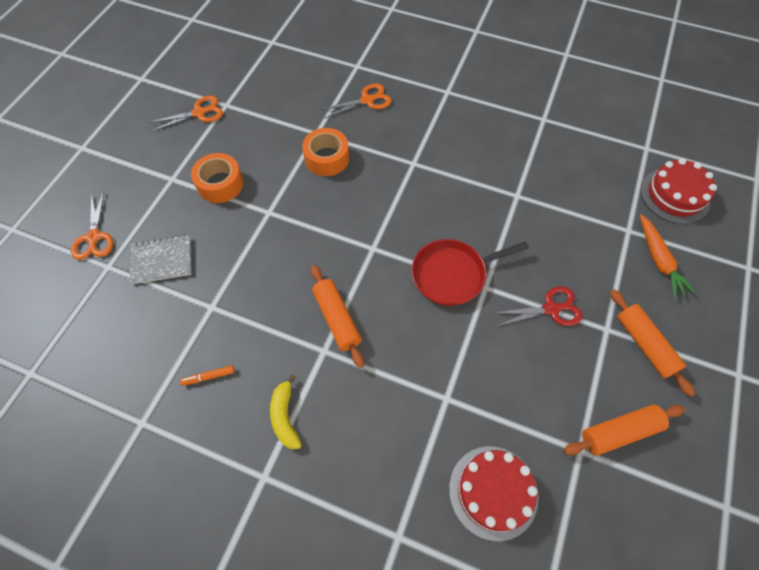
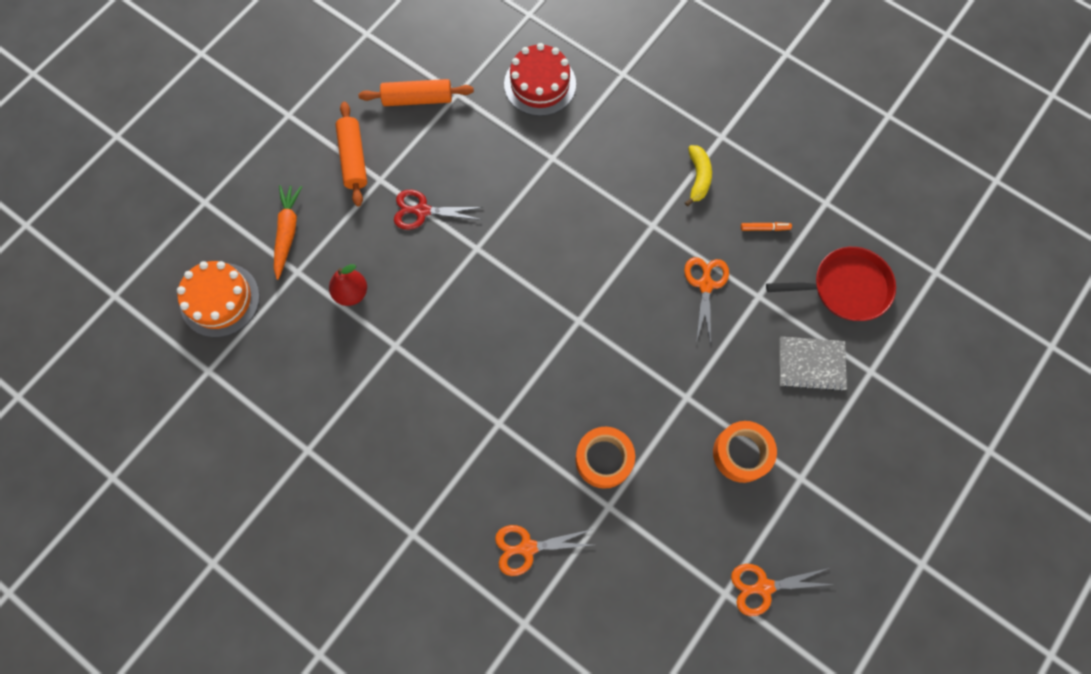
camera: 165 degrees left, 10 degrees up
orange scissors [71,191,113,260] -> orange scissors moved to [684,257,729,344]
orange rolling pin [311,265,364,368] -> none
red pan [412,239,529,306] -> red pan moved to [766,247,896,321]
red cake [640,158,717,224] -> orange cake [177,261,260,337]
none -> red pear [329,264,367,306]

